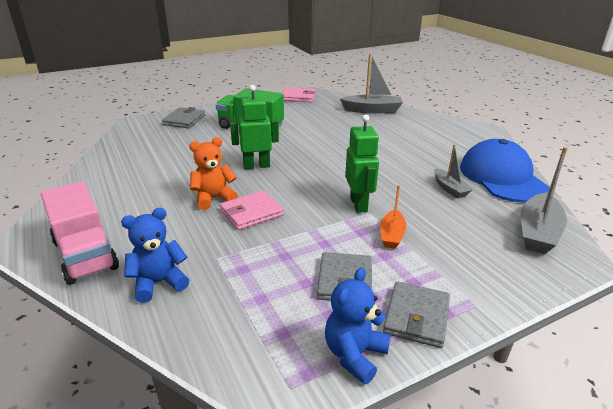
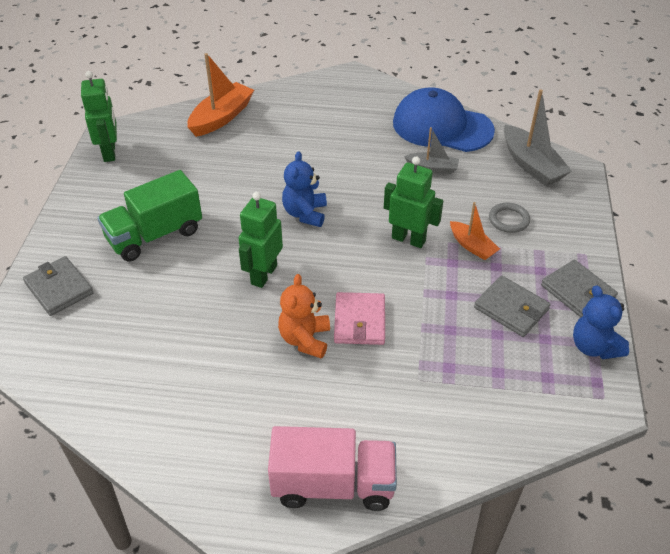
camera: 55 degrees left, 15 degrees up
blue teddy bear [121,208,189,303] -> blue teddy bear moved to [282,151,327,227]
pink wallet [282,87,316,102] -> green robot [81,71,117,162]
grey boat [340,54,403,113] -> orange boat [188,53,254,137]
none -> grey ring [489,202,530,233]

